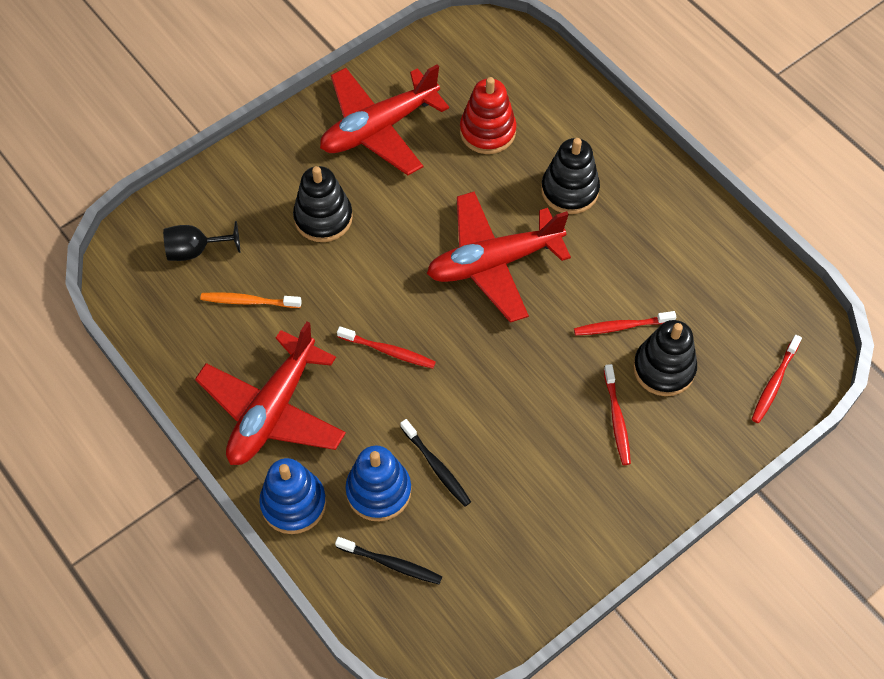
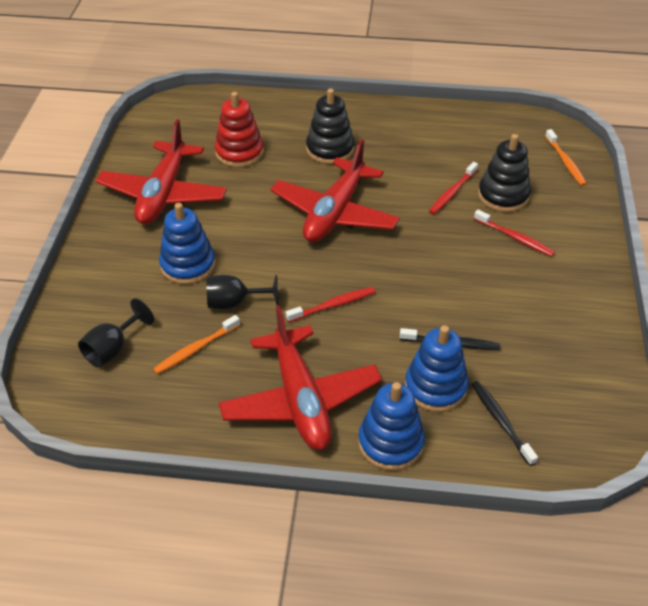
camera: 45 degrees left, 15 degrees down
black stacking toy [293,166,353,242] -> blue stacking toy [159,203,216,285]
black toothbrush [335,537,442,584] -> black toothbrush turned 90 degrees counterclockwise [472,381,538,466]
red toothbrush [752,335,802,423] -> orange toothbrush [545,129,587,186]
none -> black goblet [207,275,278,309]

